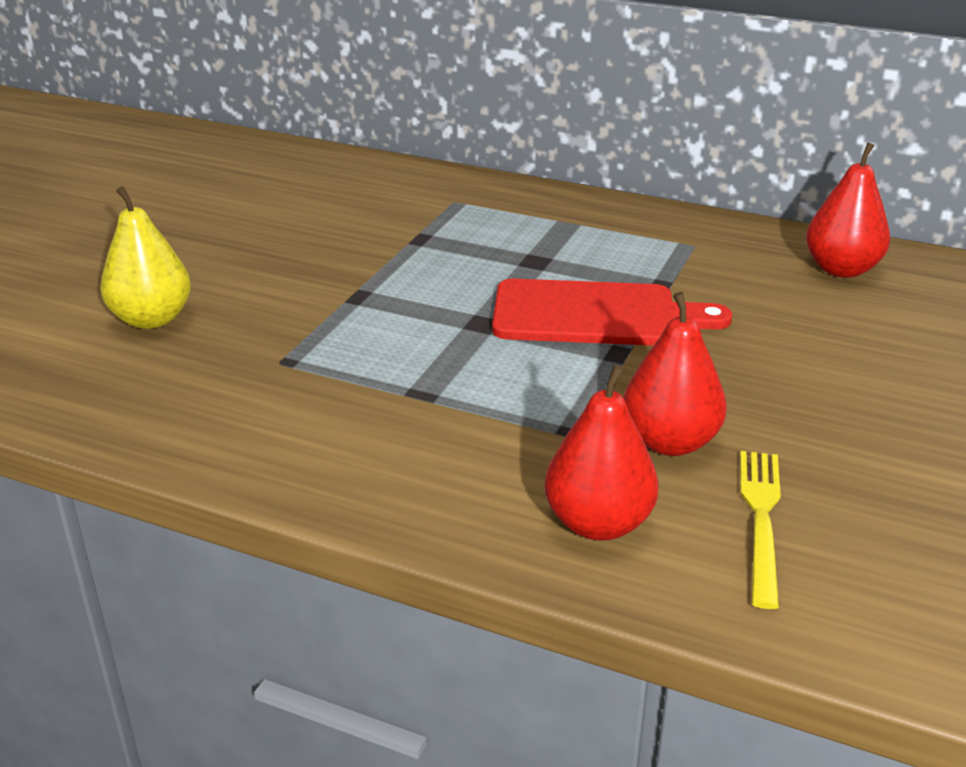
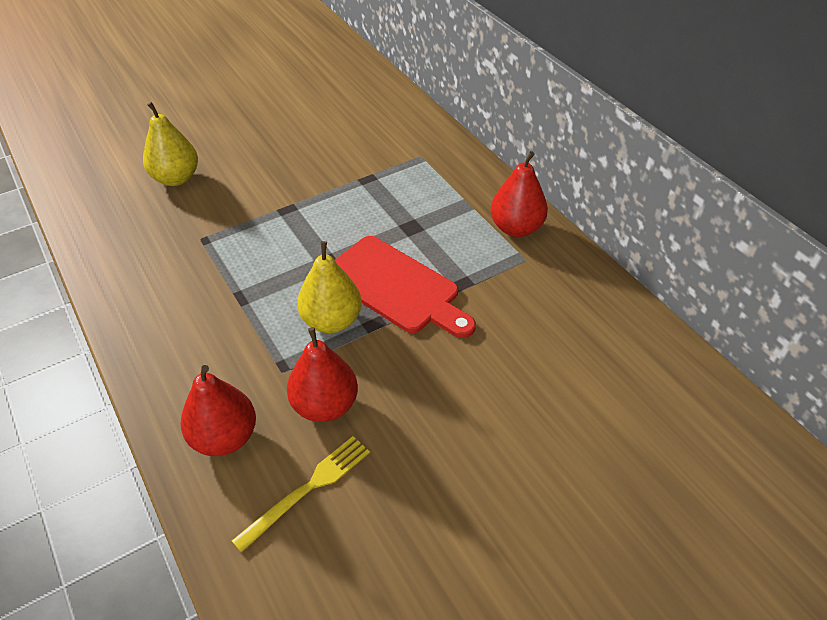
camera: 35 degrees right, 15 degrees up
red pear [806,142,890,278] -> red pear moved to [490,151,548,237]
none -> yellow pear [297,241,362,333]

